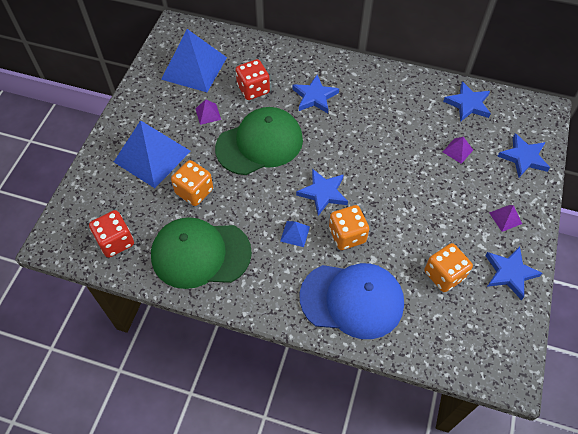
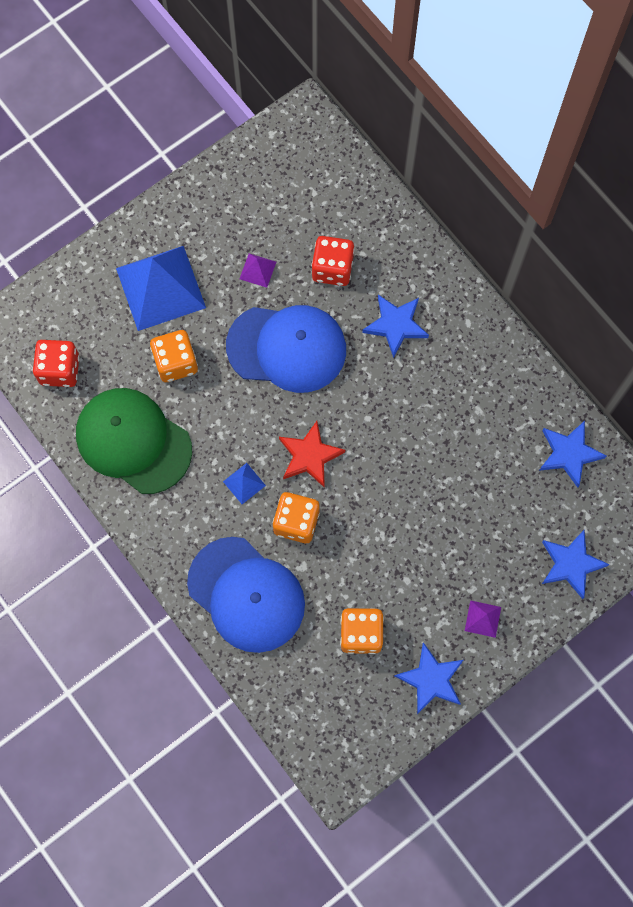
camera: 35 degrees right, 15 degrees up
blue pyramid [161,29,227,92] -> none
green cap [215,107,303,175] -> blue cap [226,305,346,393]
blue star [296,169,348,216] -> red star [279,421,345,488]
purple pyramid [443,137,473,164] -> none

